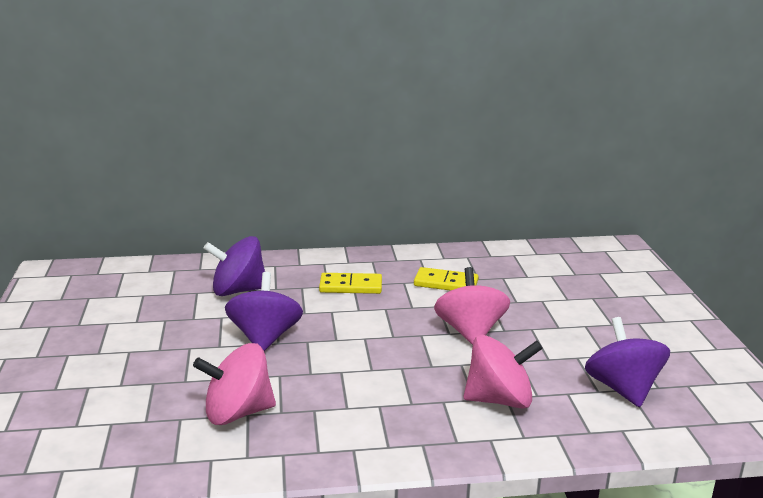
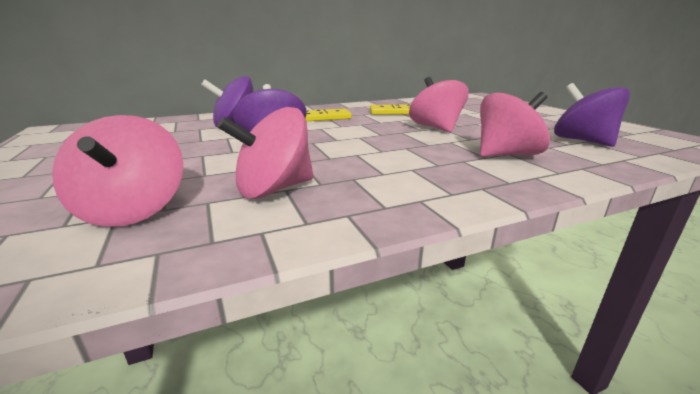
camera: 15 degrees left, 0 degrees up
none -> pink spinning top [52,115,183,227]

